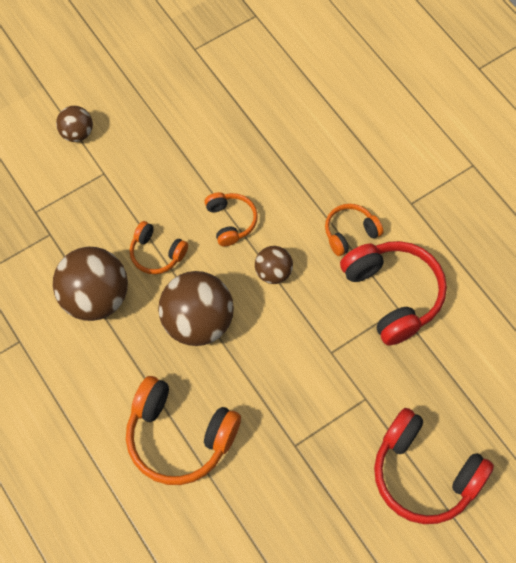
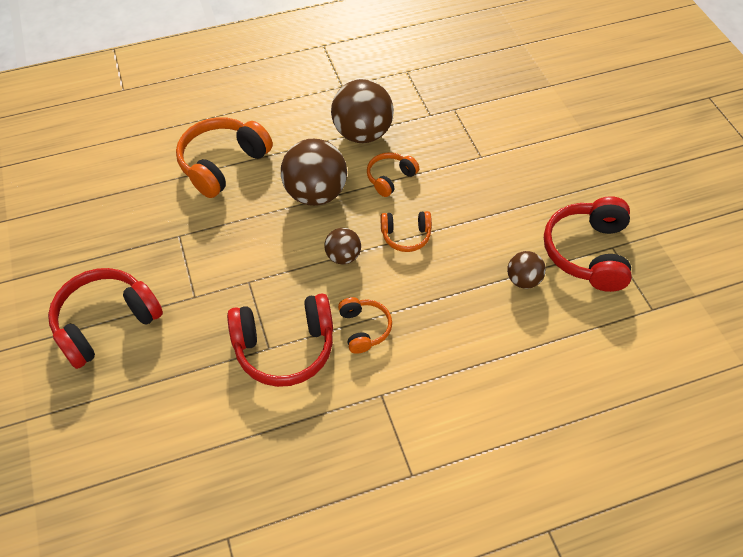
camera: 105 degrees right, 10 degrees down
brown ball [56,106,93,142] -> brown ball moved to [507,251,546,289]
none -> red headphones [544,196,632,292]

